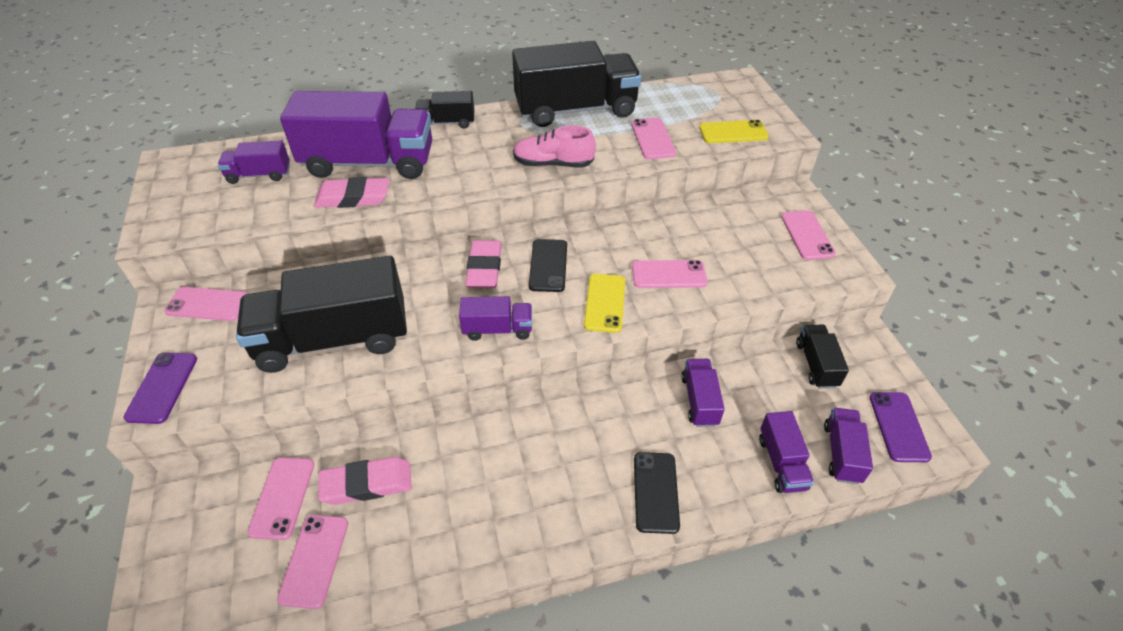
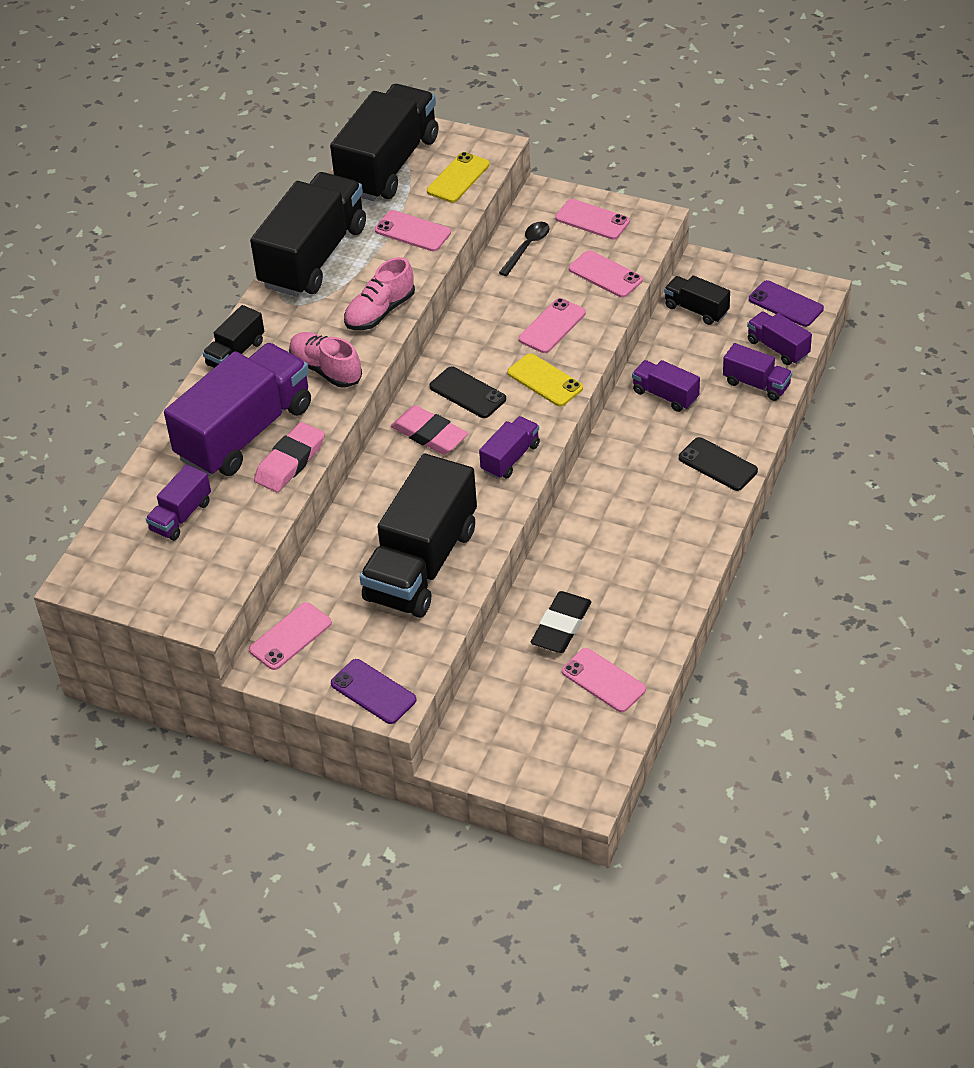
camera: 50 degrees left, 0 degrees up
pink phone [247,457,314,540] -> pink phone moved to [569,250,643,298]
pink eraser [318,457,412,505] -> black eraser [531,591,591,653]
none -> pink shoe [289,332,362,388]
none -> black truck [330,84,438,201]
none -> black spoon [499,222,550,276]

